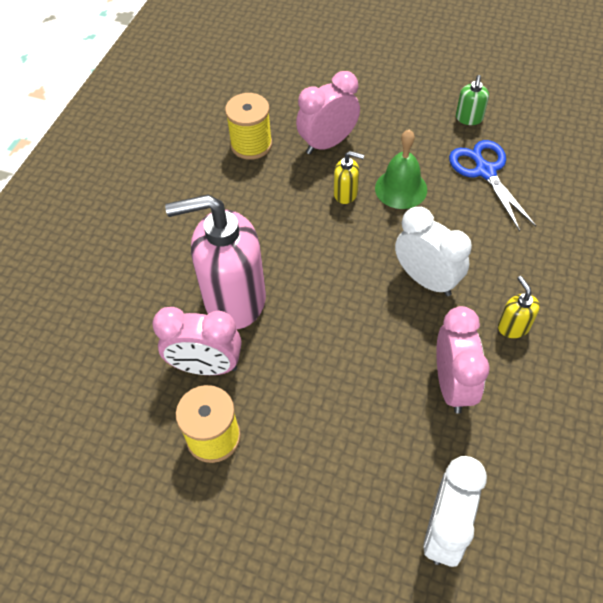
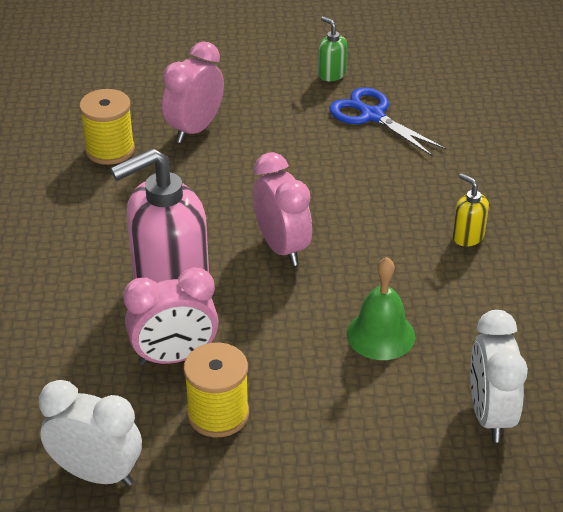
camera: 25 degrees left, 15 degrees down
yellow soap dispenser [334,151,364,204] -> none
green bell [375,130,427,209] -> green bell moved to [347,257,415,360]
white clock [395,207,472,296] -> white clock moved to [39,380,142,486]
pink clock [436,306,490,414] -> pink clock moved to [253,152,312,266]
green soap dispenser [456,75,489,125] -> green soap dispenser turned 150 degrees clockwise [318,16,347,81]

